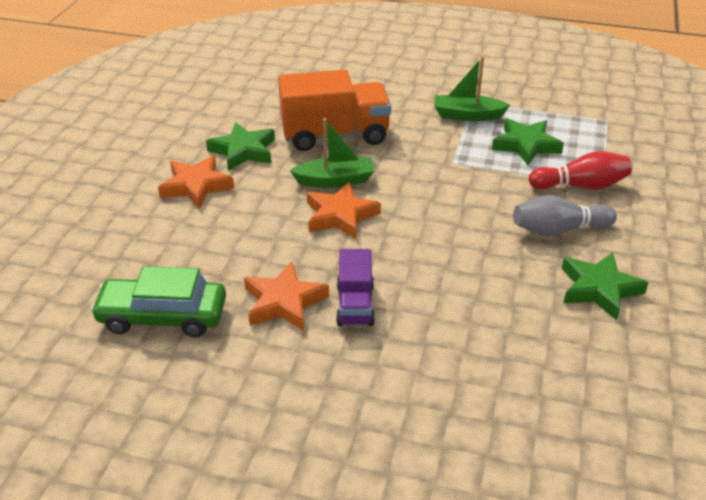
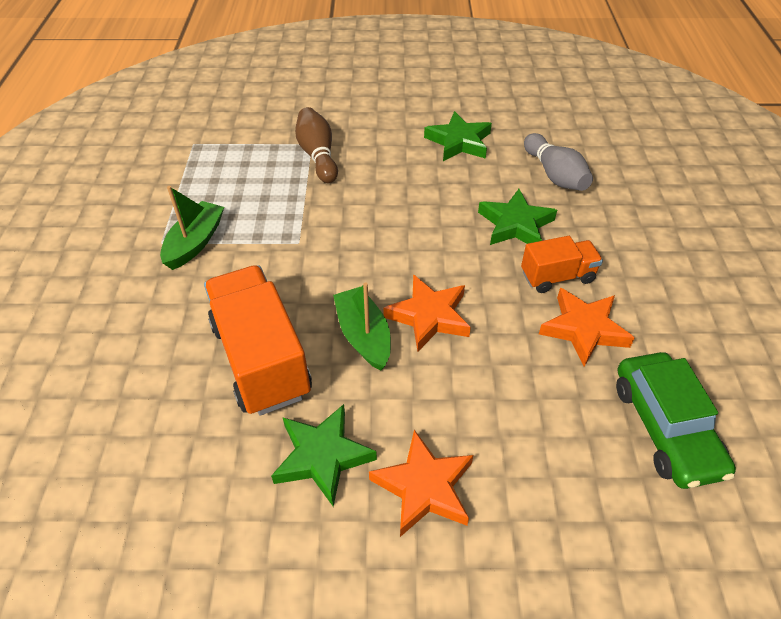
camera: 105 degrees left, 10 degrees up
purple truck [336,249,375,326] -> orange truck [521,236,603,293]
green boat [435,56,510,121] -> green boat turned 150 degrees counterclockwise [160,186,224,270]
green star [492,118,564,166] -> green star moved to [478,189,557,245]
grey bowling pin [513,195,617,236] -> grey bowling pin moved to [524,133,593,191]
red bowling pin [529,151,632,190] -> brown bowling pin [295,107,338,183]

